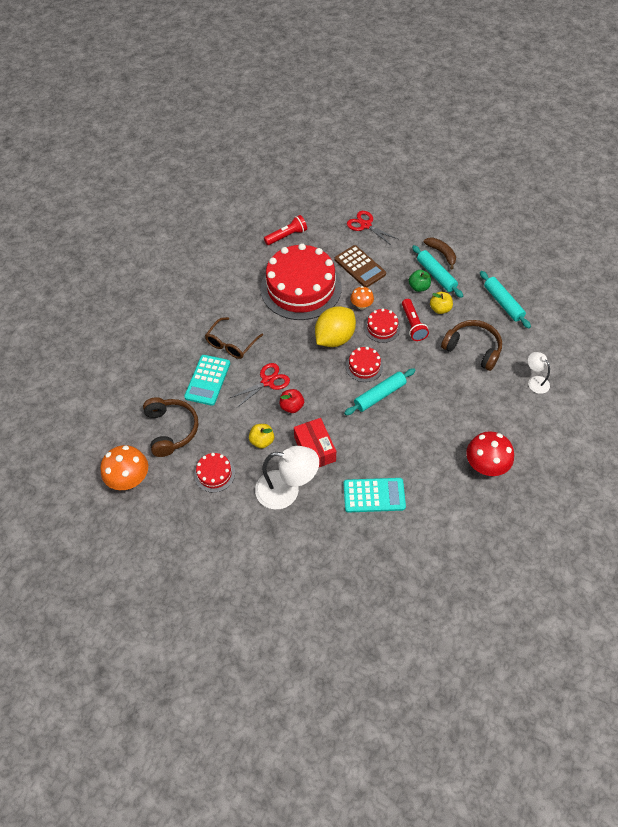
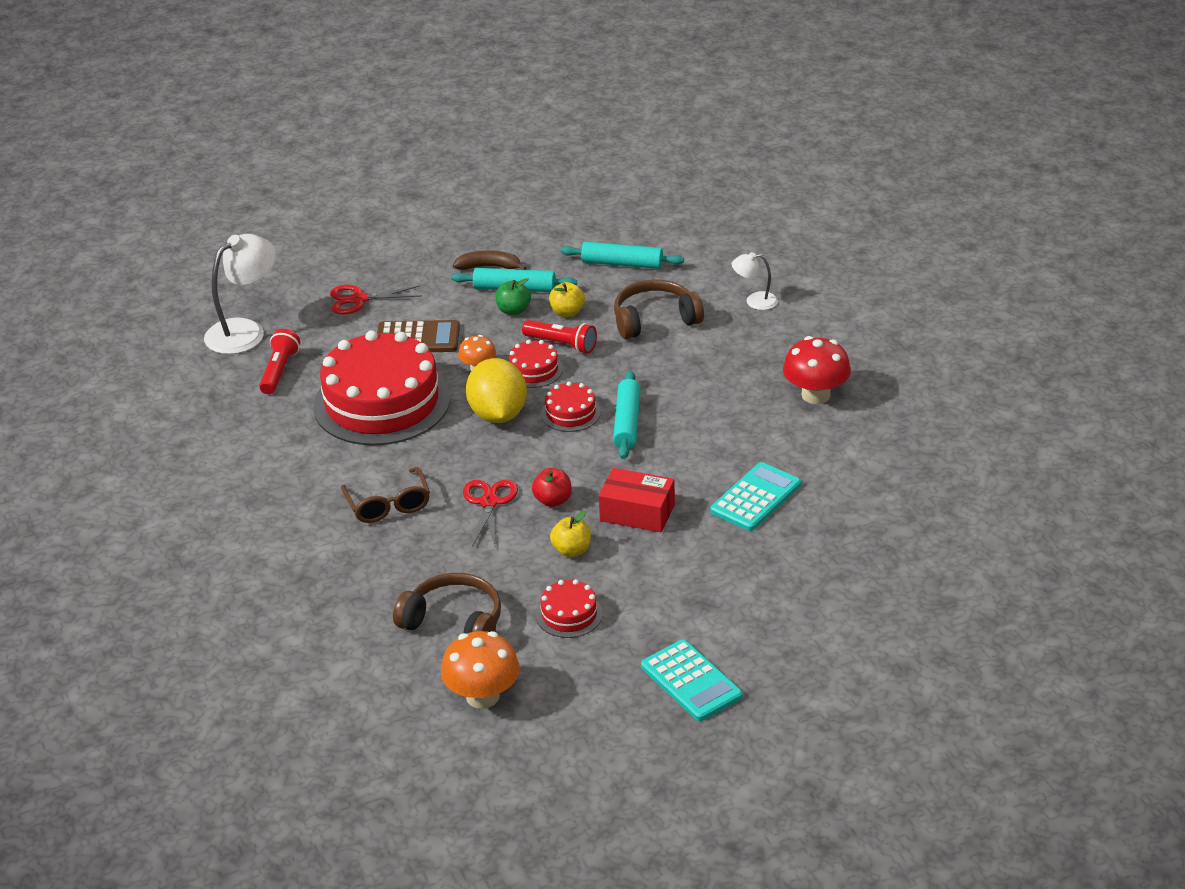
camera: 50 degrees left, 20 degrees down
turquoise calculator [184,355,230,406] -> turquoise calculator moved to [641,639,743,721]
white lamp [255,446,319,510] -> white lamp moved to [204,234,276,354]

